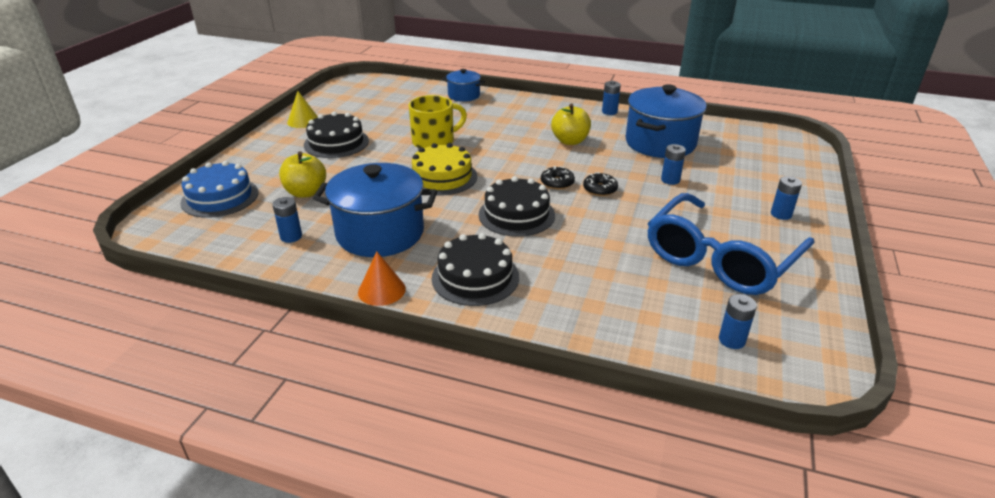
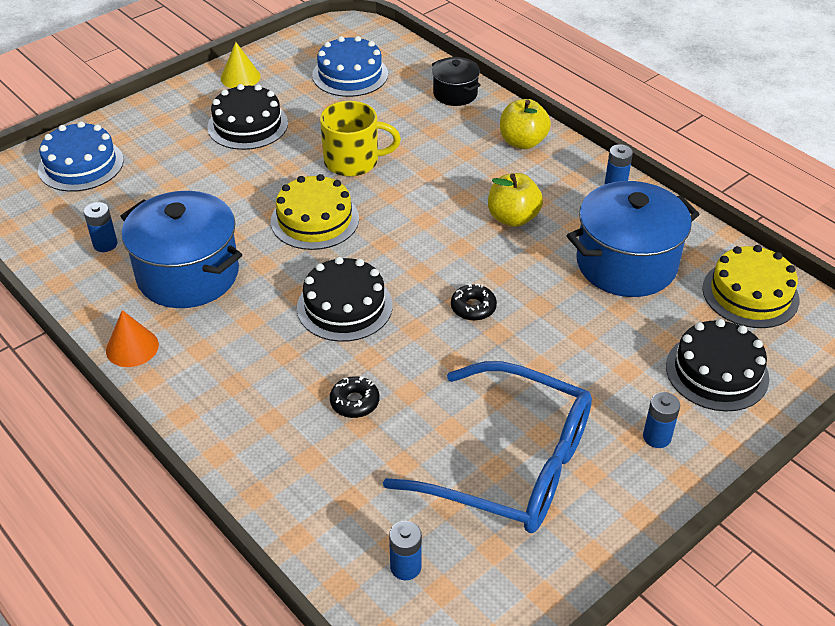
camera: 30 degrees right, 10 degrees up
yellow apple [279,151,326,198] -> yellow apple moved to [500,99,551,149]
black cake [432,233,519,306] -> black cake moved to [666,319,769,412]
blue pot [442,69,485,102] -> black pot [432,57,481,106]
black donut [541,166,575,189] -> black donut moved to [330,376,379,418]
blue glasses [648,193,814,295] -> blue glasses turned 135 degrees counterclockwise [383,361,592,533]
blue battery [661,144,686,185] -> none
none -> blue cake [312,36,388,97]
none -> yellow cake [702,245,799,328]

